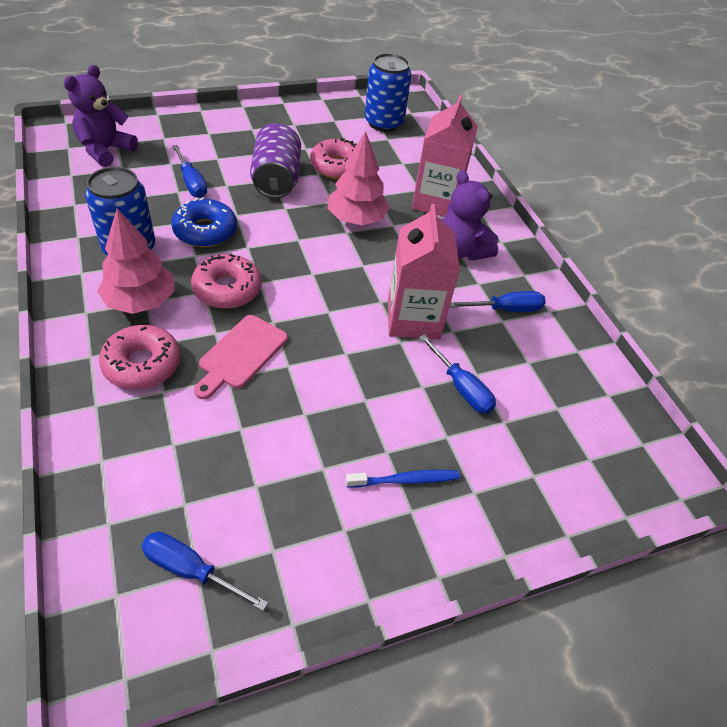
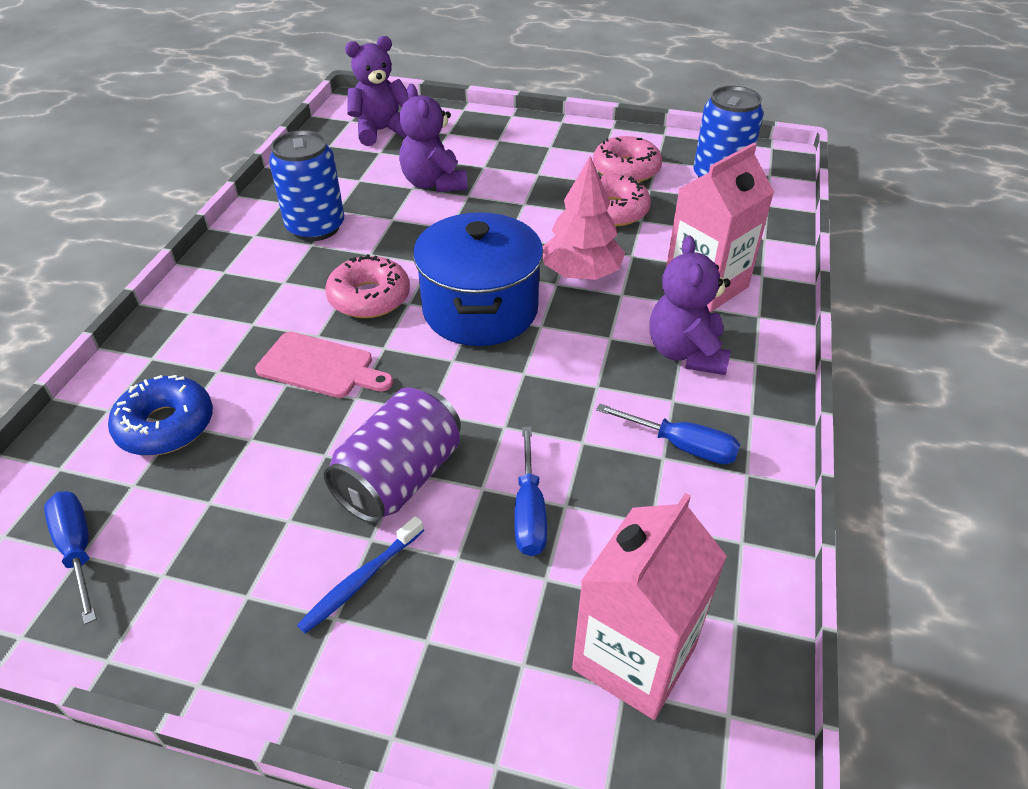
camera: 40 degrees right, 5 degrees down
pink tree [97,209,175,314] -> none
pink donut [99,325,180,390] -> pink donut moved to [593,136,662,182]
blue donut [171,197,237,247] -> blue donut moved to [108,375,213,456]
blue screwdriver [172,145,207,198] -> purple teddy bear [399,84,467,192]
pink cutting board [194,315,288,399] -> pink cutting board turned 135 degrees counterclockwise [255,332,393,398]
purple can [250,123,301,198] -> purple can moved to [324,386,461,523]
blue toothbrush [346,470,460,488] -> blue toothbrush turned 105 degrees clockwise [297,516,424,633]
pink carton [388,204,460,339] -> pink carton moved to [572,493,727,720]
none -> blue pot [413,212,543,346]

